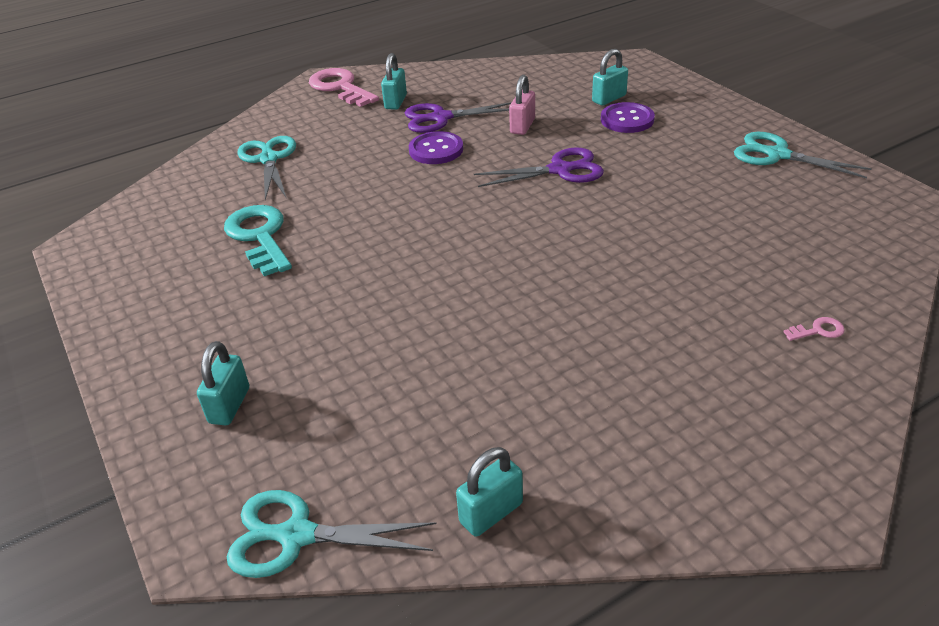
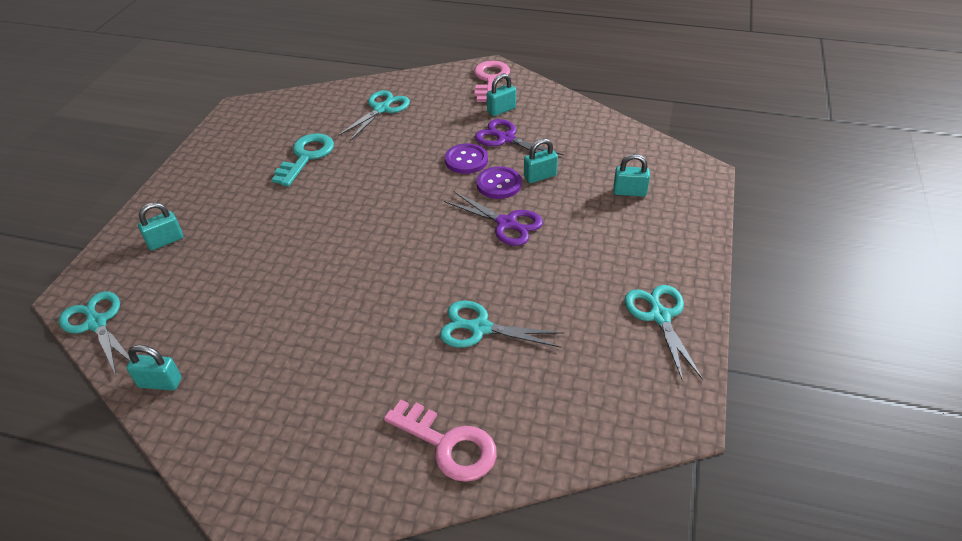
camera: 45 degrees right, 5 degrees up
pink padlock [509,75,535,135] -> turquoise padlock [524,138,558,183]
purple button [601,102,655,133] -> purple button moved to [477,166,522,199]
pink key [784,317,845,341] -> pink key [384,400,497,482], size x2.44
none -> turquoise scissors [440,301,564,348]

